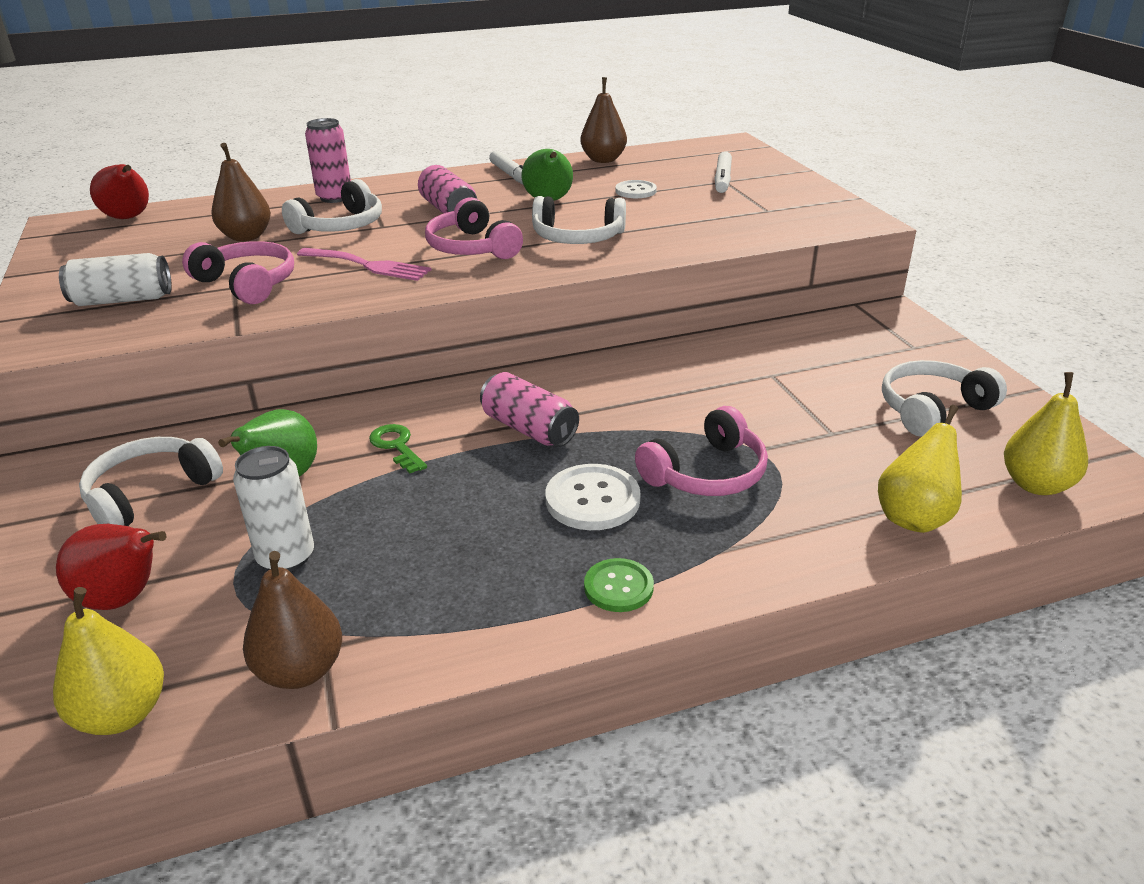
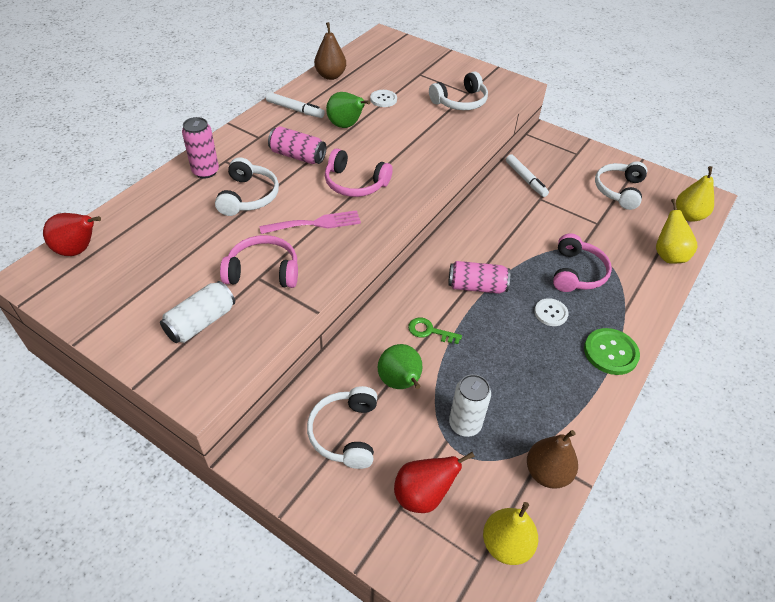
camera: 40 degrees left, 15 degrees up
brown pear [211,143,271,241] -> none
white headphones [532,196,626,244] -> white headphones moved to [429,71,488,110]
white button [545,464,641,530] -> white button [534,298,568,326], size x0.65
green button [584,558,654,612] -> green button [584,328,640,375], size x1.54
white marker [715,151,732,193] -> white marker moved to [506,154,549,197]

